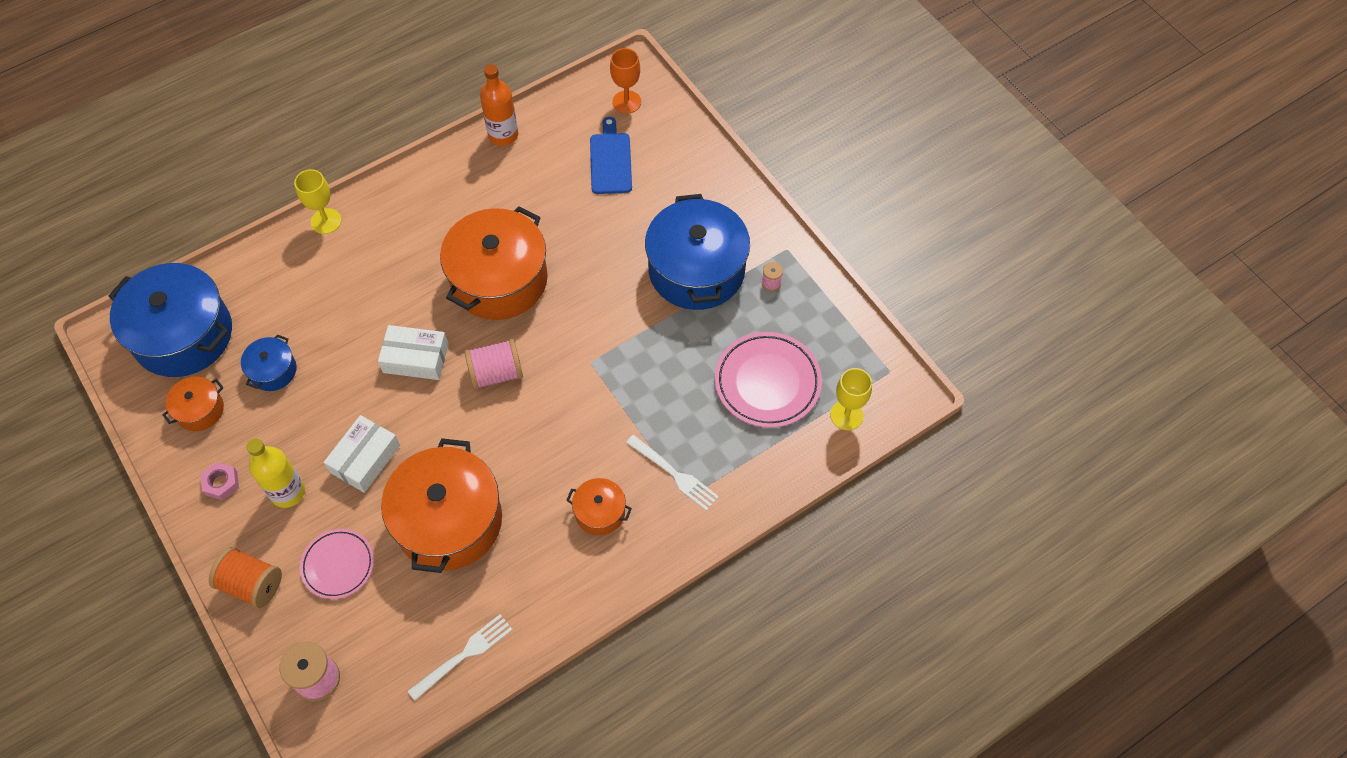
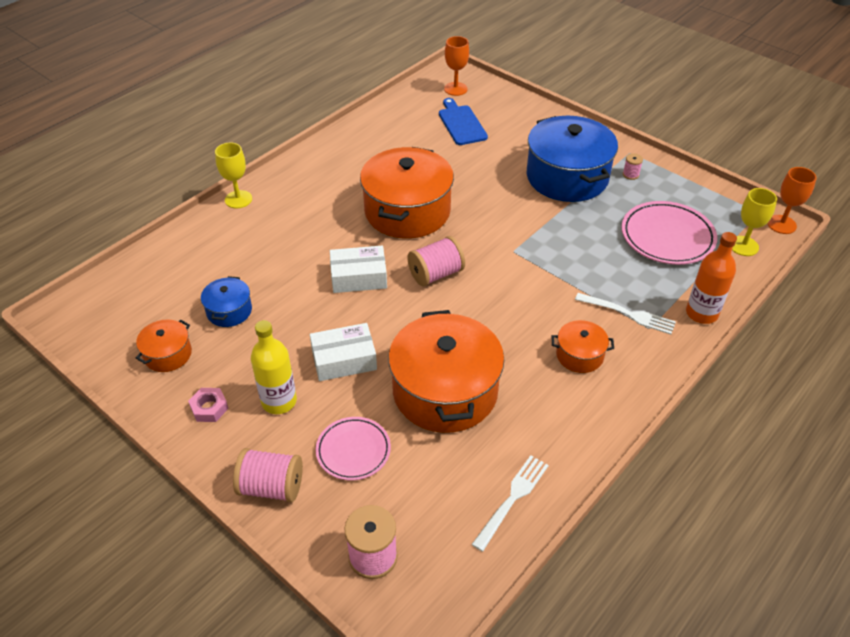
camera: 15 degrees left, 15 degrees down
blue pot [108,263,232,377] -> none
orange spool [209,547,282,608] -> pink spool [233,448,303,502]
white box [324,415,400,493] -> white box turned 60 degrees clockwise [310,323,377,381]
orange bottle [480,64,518,146] -> orange bottle moved to [686,232,737,324]
none -> orange goblet [767,167,817,234]

